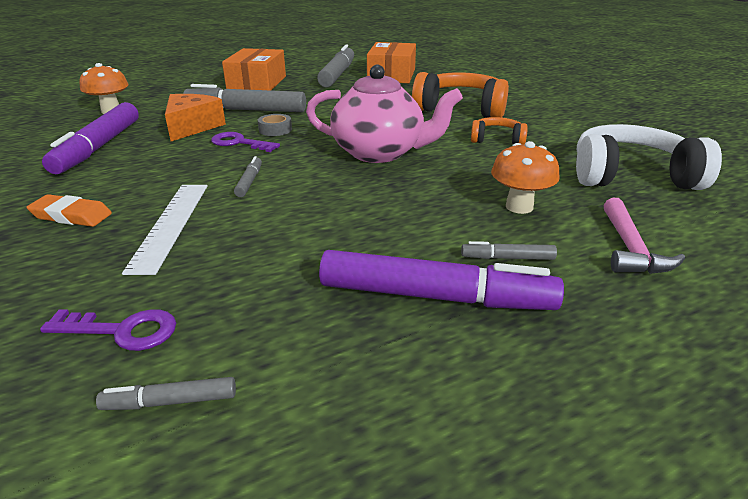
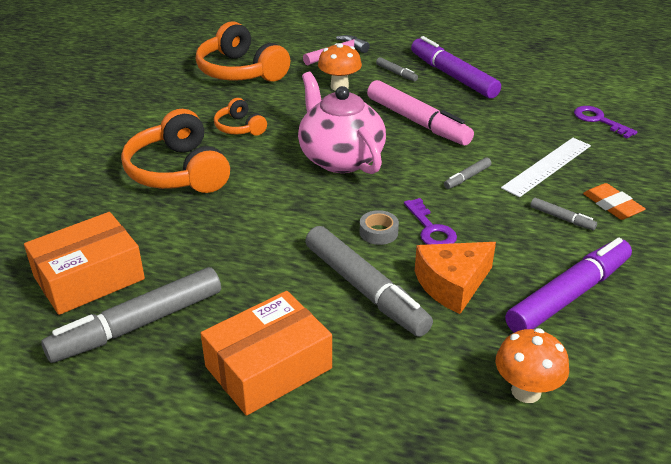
camera: 135 degrees left, 5 degrees up
grey marker [96,377,236,410] -> grey marker moved to [530,198,597,230]
white headphones [576,124,722,190] -> orange headphones [196,21,290,82]
none -> pink marker [367,80,474,146]

